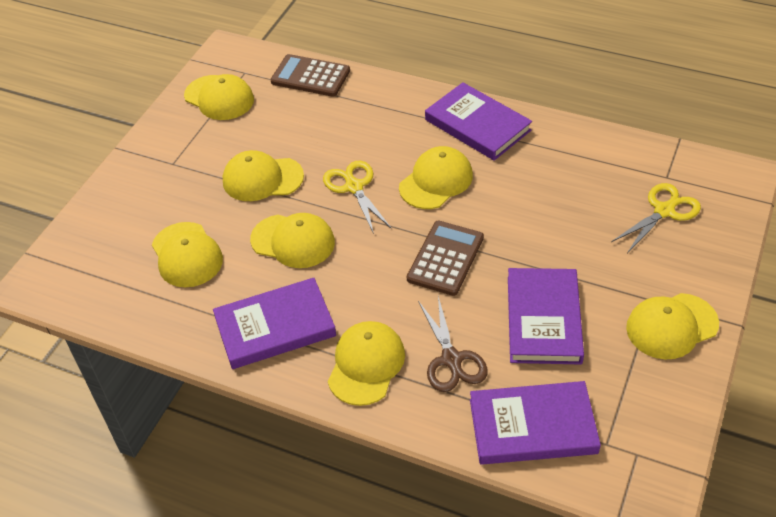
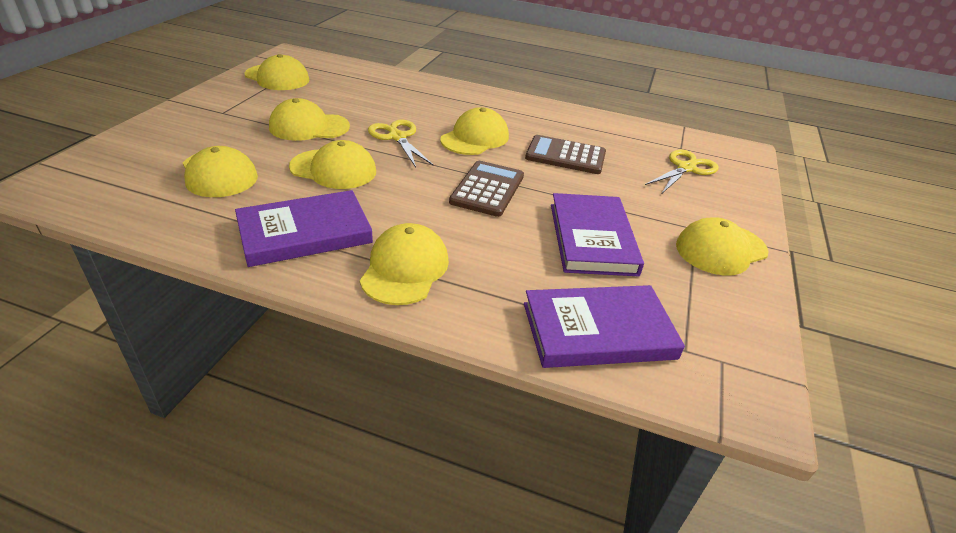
camera: 10 degrees left, 10 degrees down
brown calculator [270,54,350,97] -> brown calculator moved to [525,135,606,174]
brown scissors [418,296,488,392] -> none
purple book [425,82,532,161] -> none

